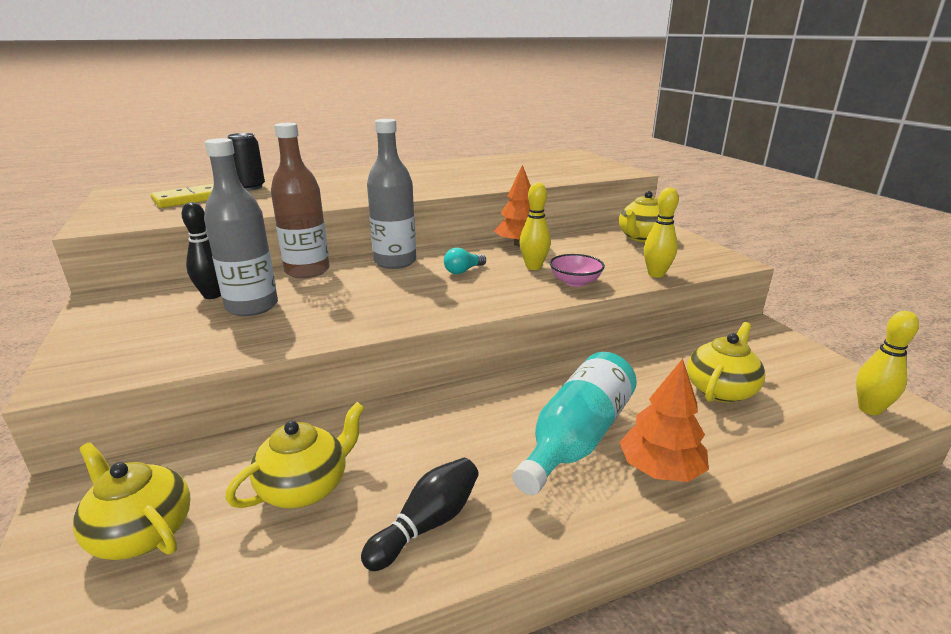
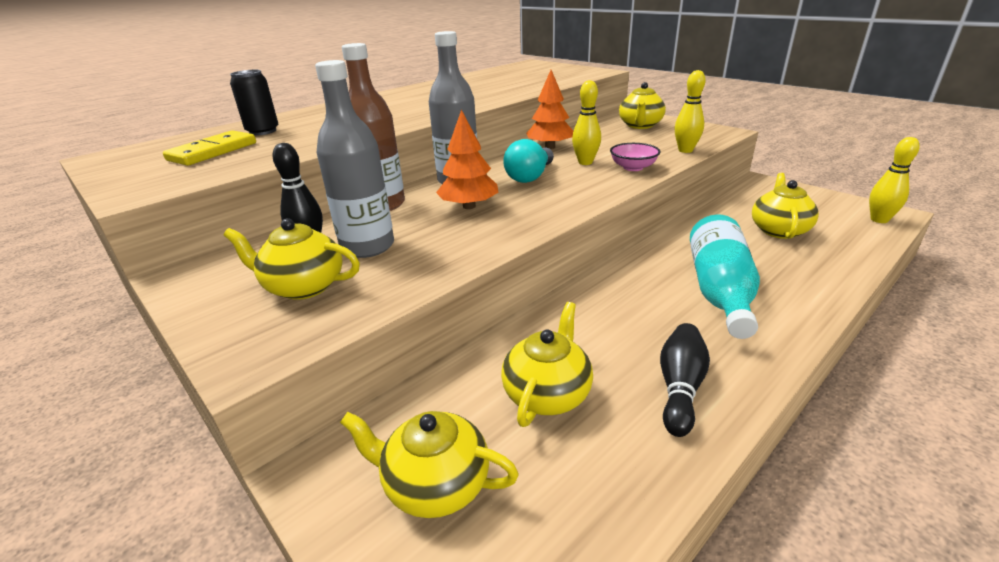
camera: 20 degrees left, 5 degrees up
turquoise light bulb [444,248,486,274] -> turquoise light bulb [503,139,554,183], size x1.64
orange tree [619,359,709,482] -> orange tree moved to [436,110,499,209]
none -> yellow teapot [224,218,360,300]

